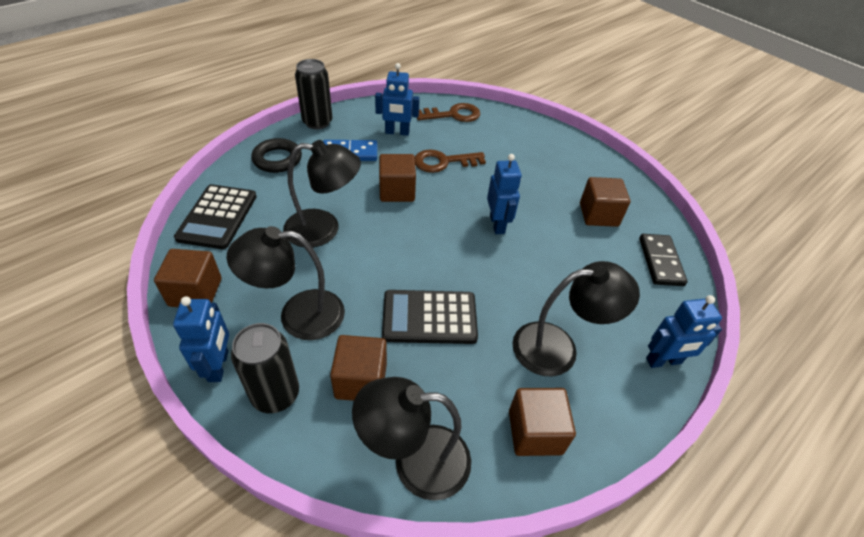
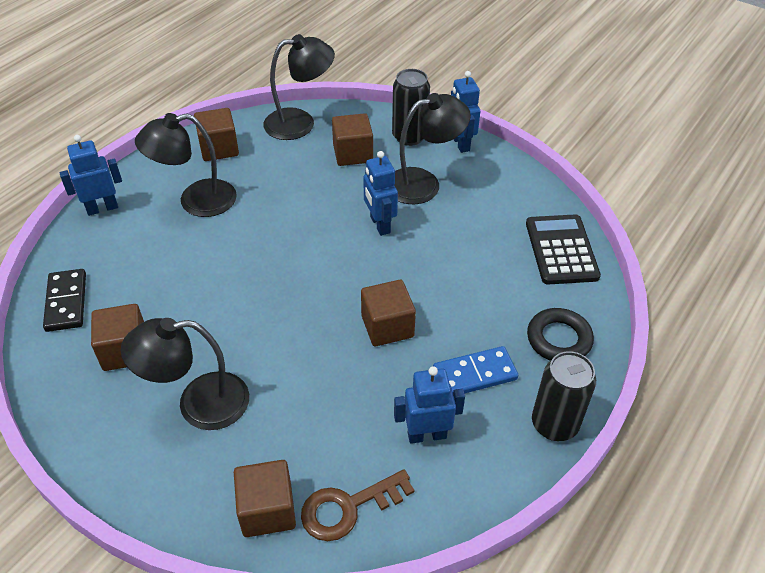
camera: 170 degrees right, 0 degrees up
brown cube [154,249,222,307] -> brown cube moved to [234,460,296,537]
black lamp [283,140,361,247] -> black lamp moved to [121,318,249,430]
black calculator [382,290,478,344] -> none
brown key [415,149,486,173] -> none
blue robot [487,154,522,234] -> blue robot moved to [363,151,398,236]

